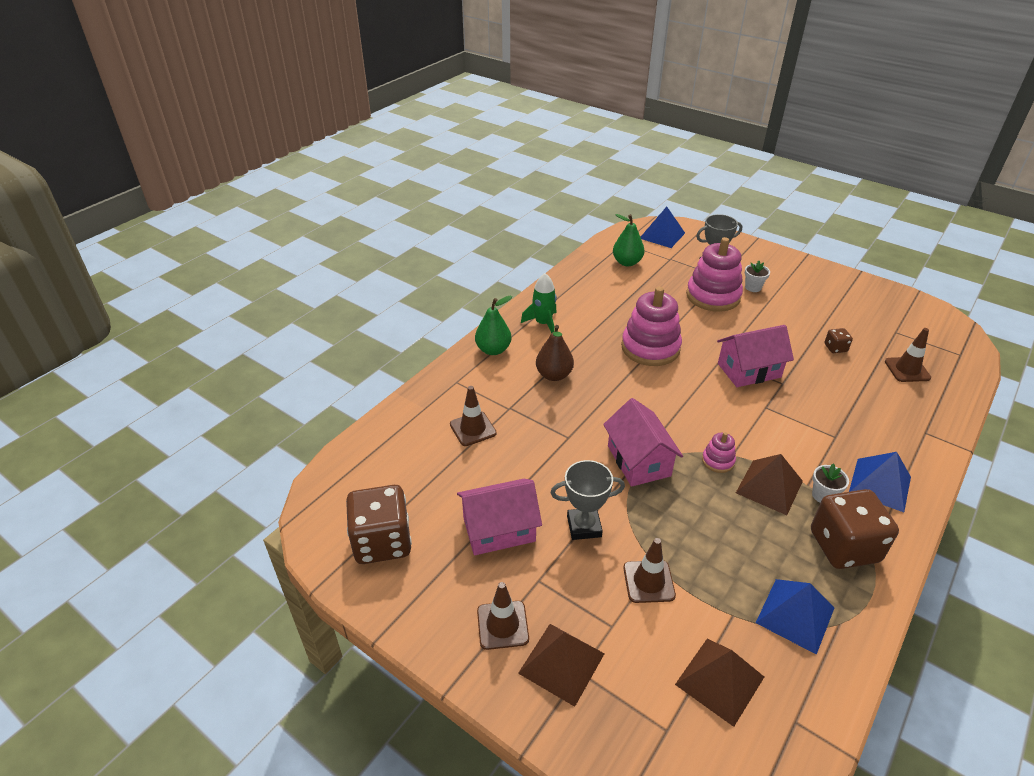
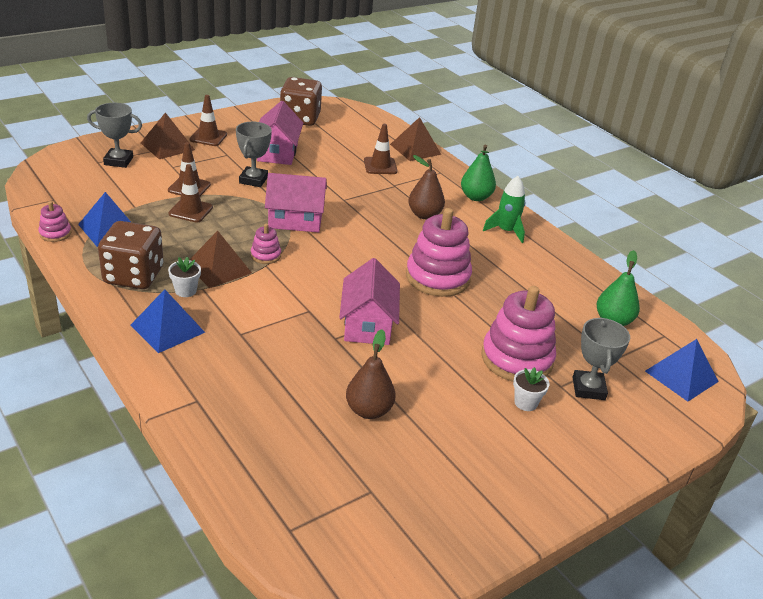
camera: 105 degrees right, 5 degrees down
brown pyramid [675,639,764,727] -> brown pyramid moved to [390,117,441,161]
brown dice [824,328,853,353] -> brown pear [346,329,395,419]
brown traffic cone [885,328,931,382] -> brown traffic cone moved to [168,164,213,223]
none -> pink stacking toy [39,201,71,242]
none -> grey trophy [87,103,142,168]

